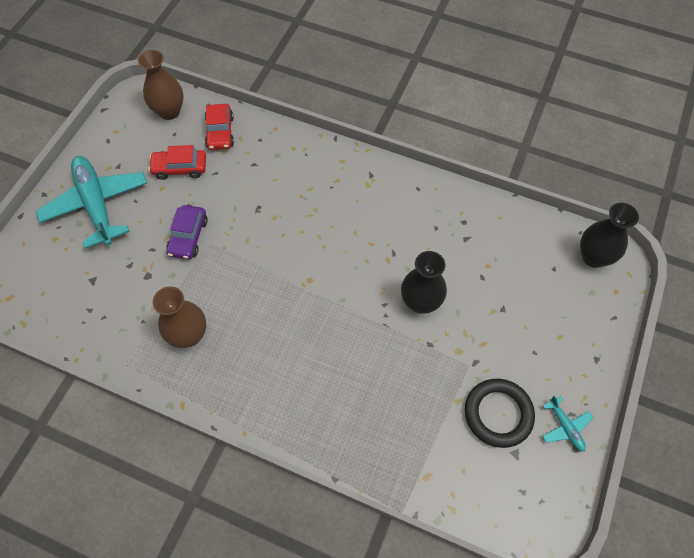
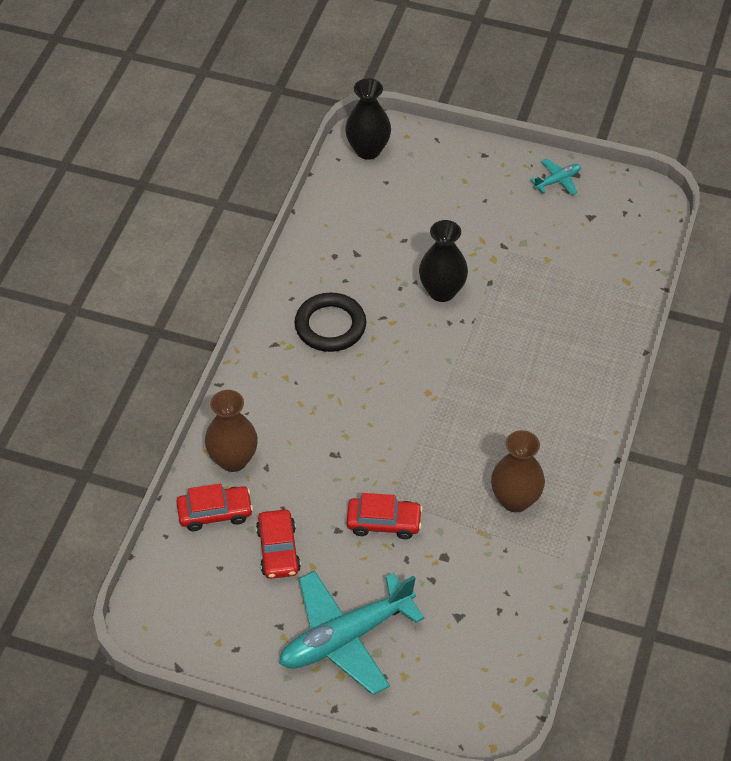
camera: 95 degrees left, 10 degrees down
brown vase [138,50,184,120] -> brown vase moved to [205,390,258,472]
purple car [166,205,208,259] -> red car [347,493,423,539]
black ring [465,379,535,448] -> black ring moved to [295,292,366,352]

